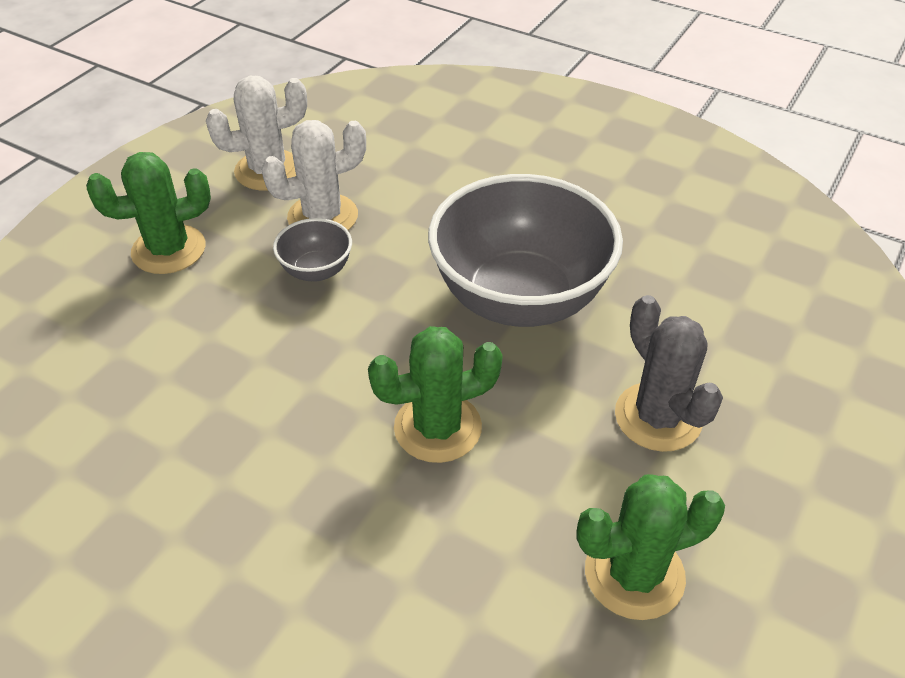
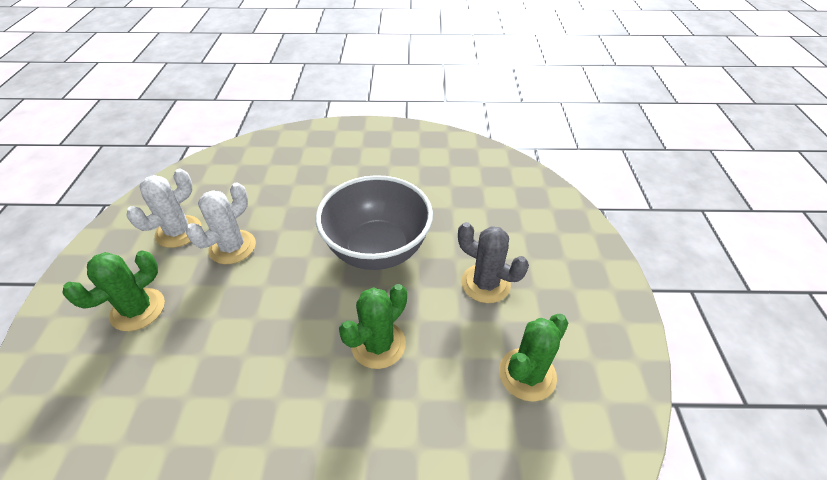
camera: 30 degrees left, 0 degrees up
grey bowl [273,218,352,281] -> none

